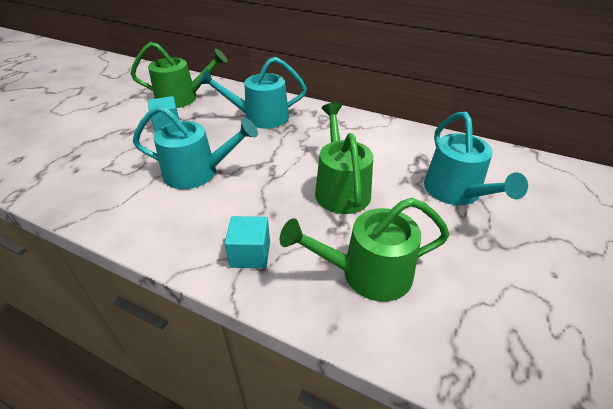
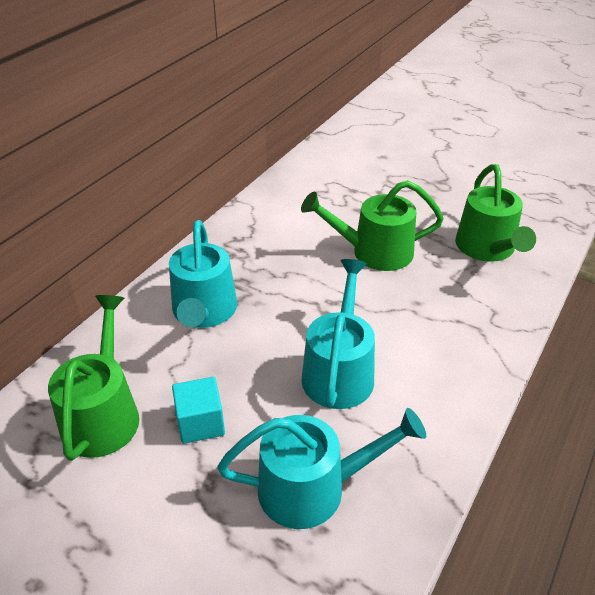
camera: 85 degrees left, 0 degrees up
turquoise cube [225,216,270,268] -> none
turquoise watering can [424,112,528,205] -> turquoise watering can moved to [217,408,426,529]

